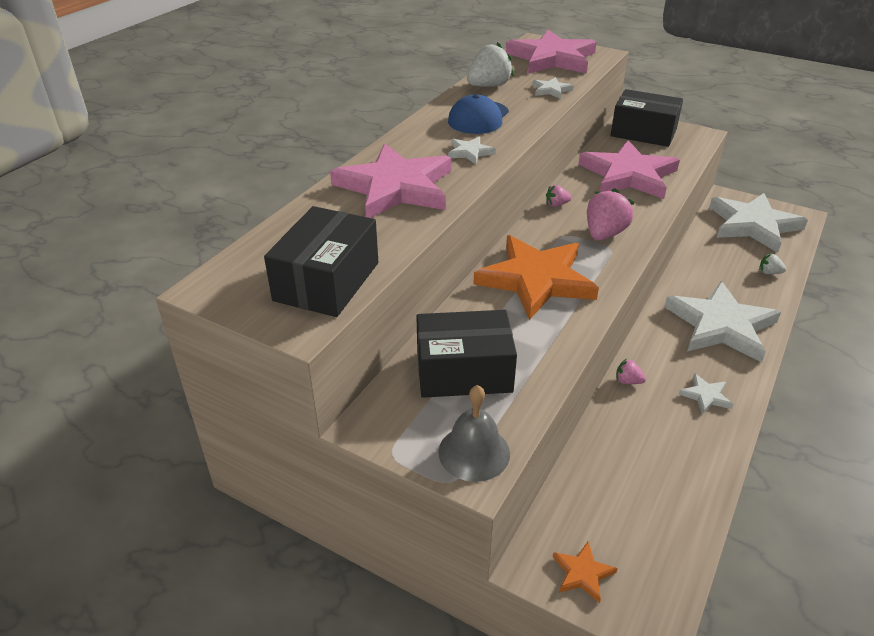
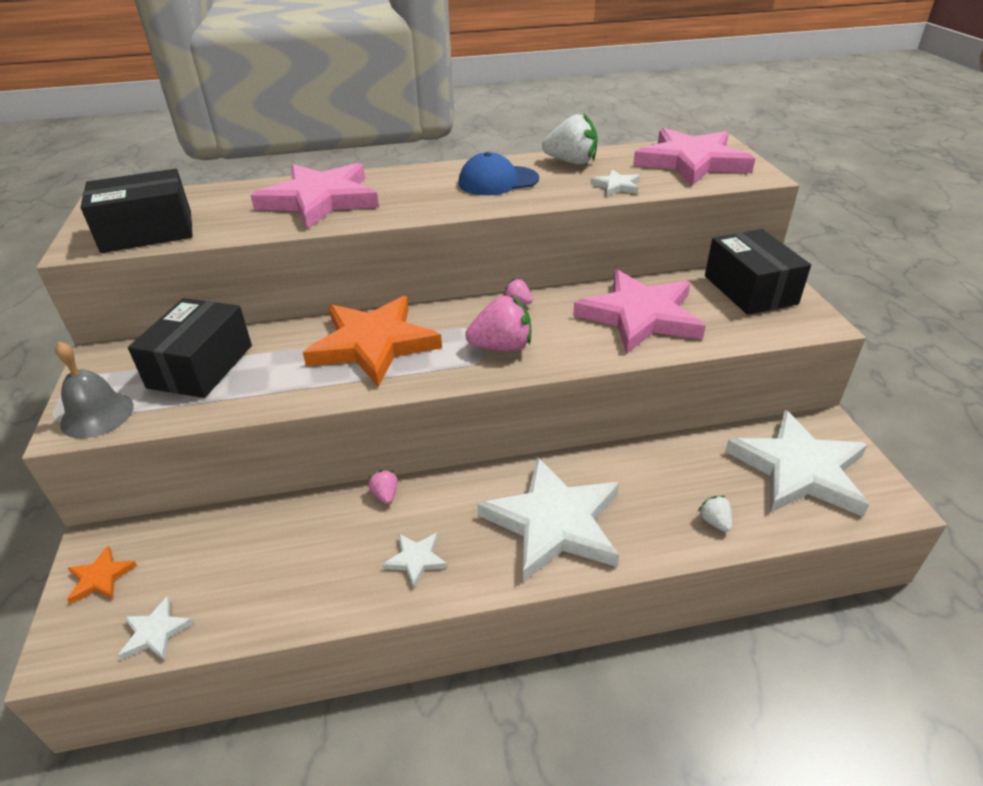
camera: 50 degrees right, 0 degrees up
black box [416,310,517,398] -> black box turned 60 degrees clockwise [128,298,252,398]
white star [448,136,496,164] -> white star moved to [118,596,194,661]

